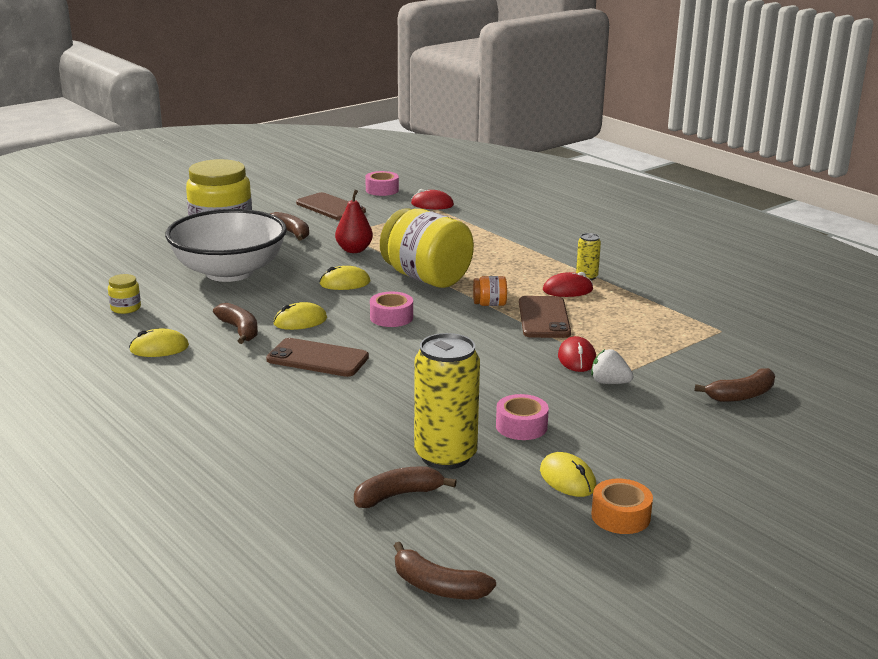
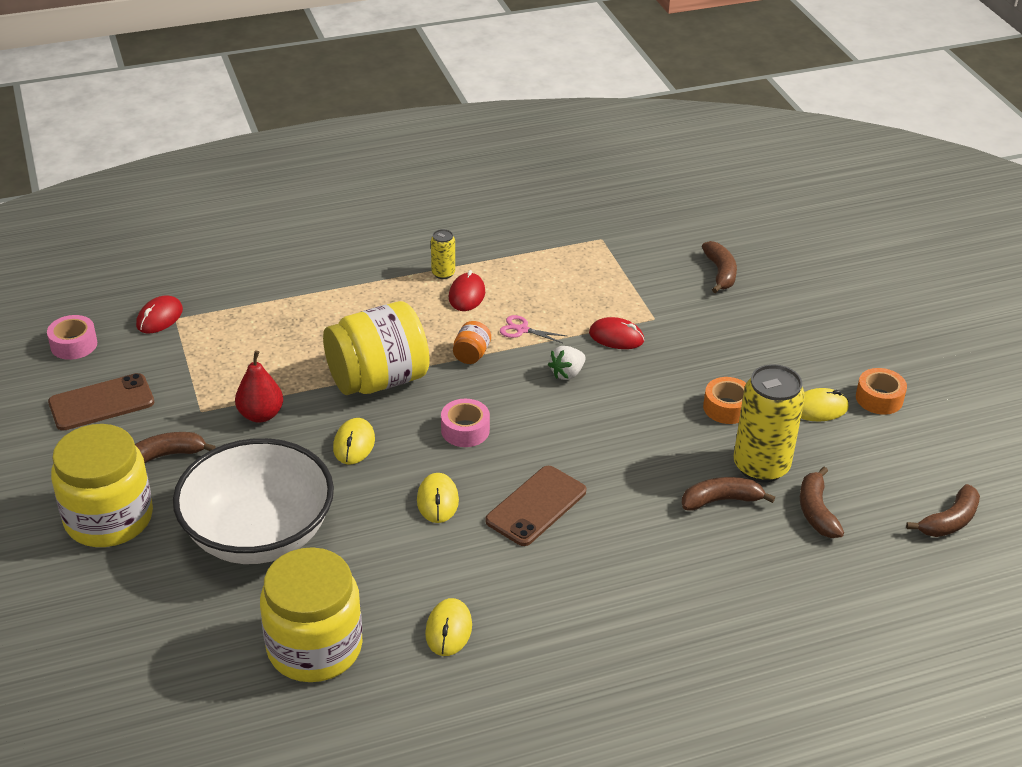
camera: 70 degrees left, 15 degrees up
yellow jar [108,274,141,314] -> yellow jar [260,547,363,682], size x2.42
brown banana [213,303,258,344] -> brown banana moved to [681,477,775,511]
pink tape [496,394,549,440] -> orange tape [703,377,746,424]
brown phone [519,296,571,338] -> pink scissors [500,315,567,343]
white strawberry [591,349,634,384] -> white strawberry moved to [548,346,586,380]

